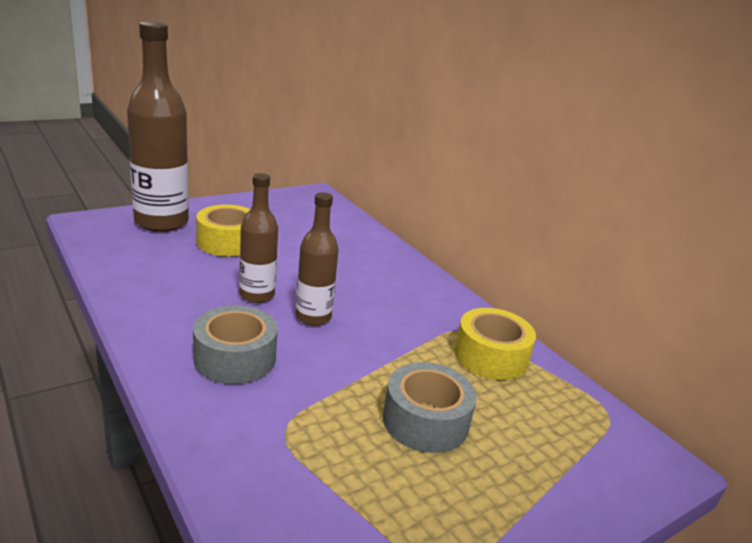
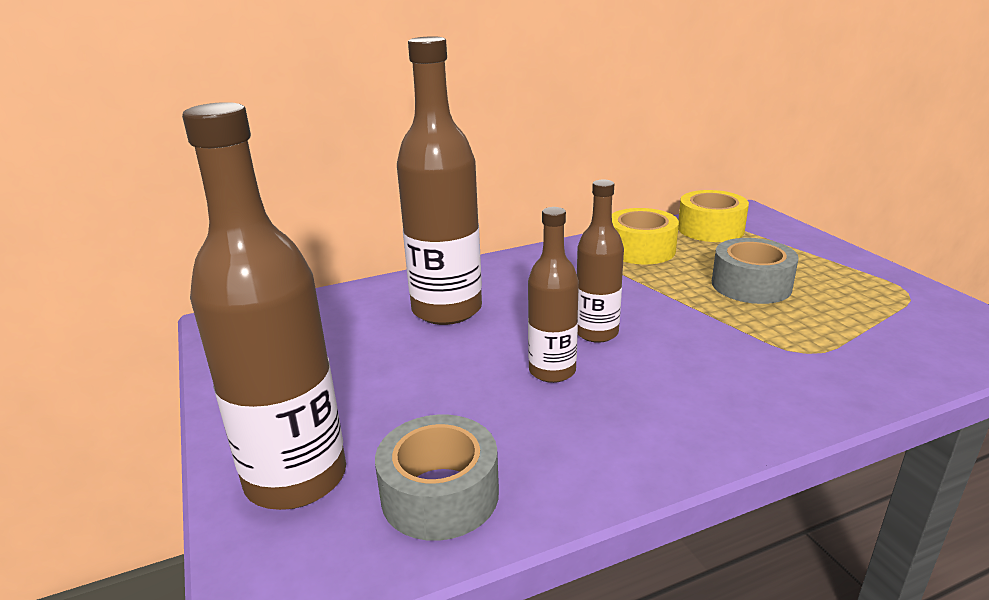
camera: 75 degrees left, 0 degrees up
grey tape [193,305,278,384] -> grey tape moved to [375,415,499,541]
yellow tape [196,205,250,257] -> yellow tape moved to [678,190,749,242]
none -> brown bottle [397,36,482,325]

